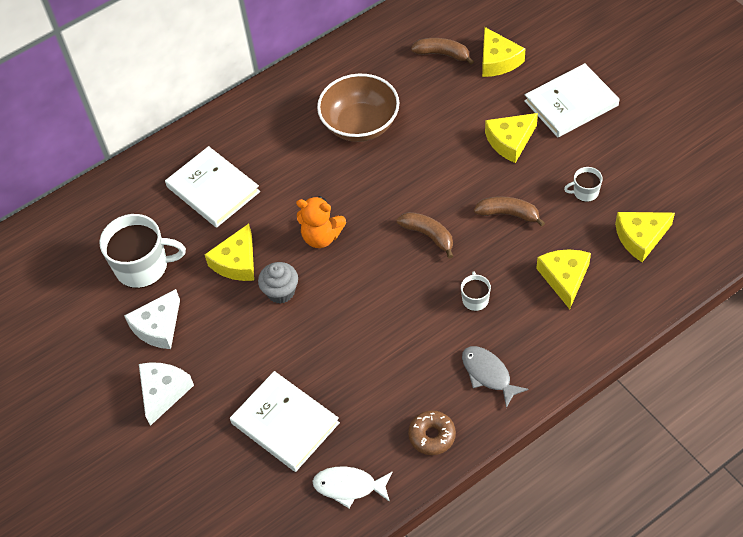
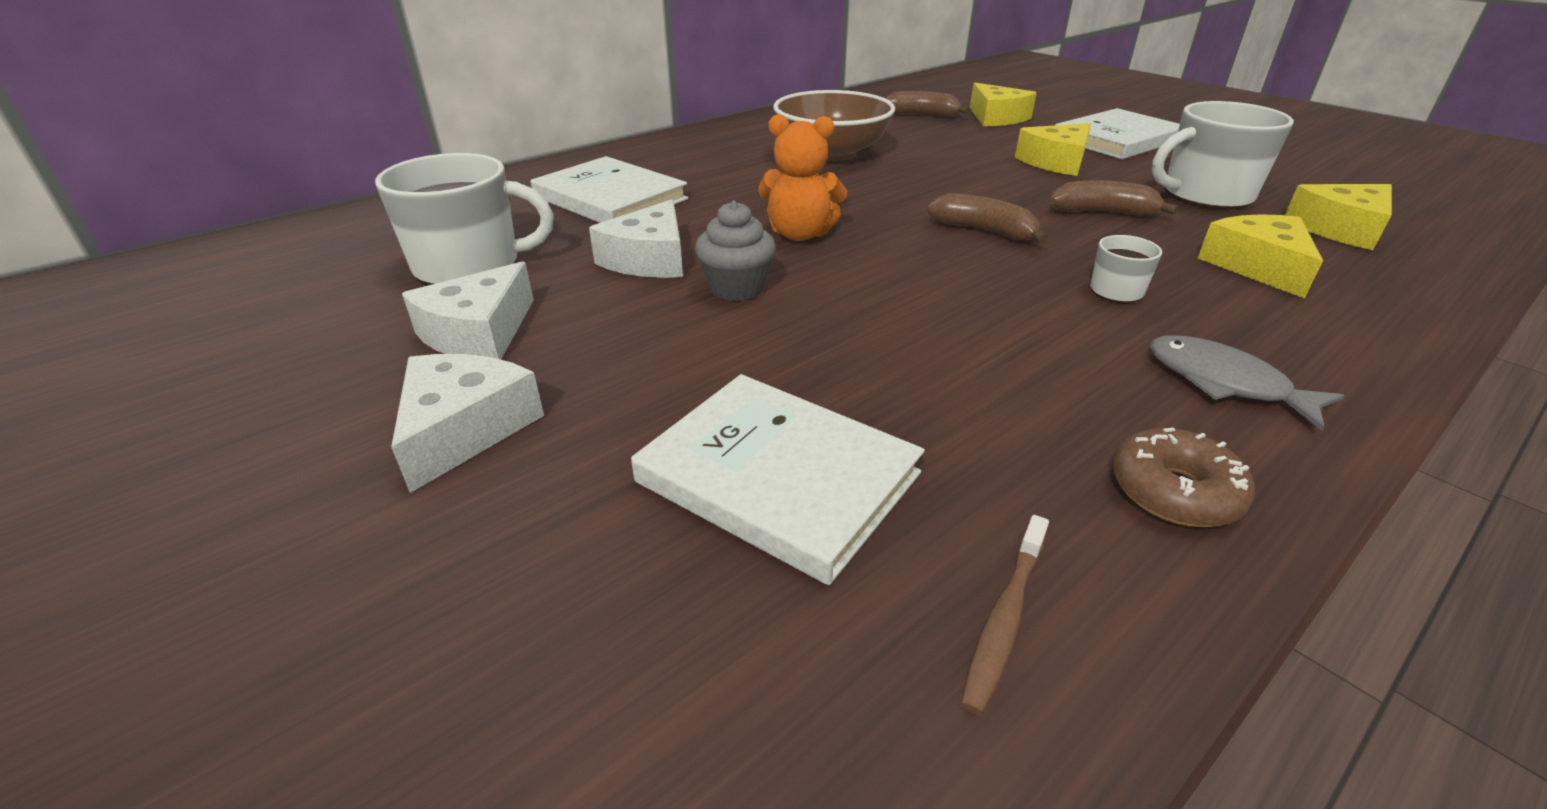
camera: 10 degrees left, 20 degrees down
yellow cheese [204,224,254,281] -> white cheese [589,199,683,278]
white fish [313,467,392,508] -> brown toothbrush [960,515,1049,716]
white mug [564,167,603,202] -> white mug [1152,101,1294,209], size x2.09

